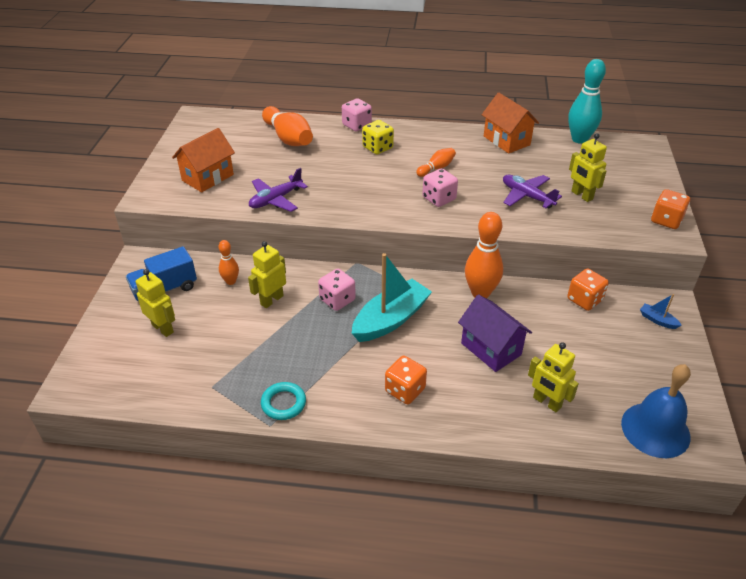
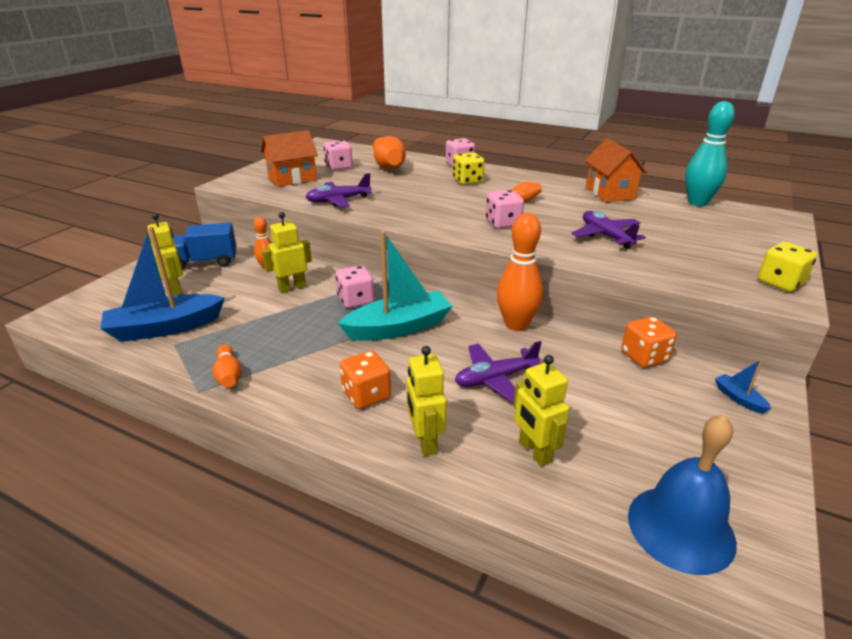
camera: 20 degrees right, 10 degrees down
turquoise ring [261,382,306,420] -> orange bowling pin [212,345,242,388]
purple house [458,294,532,372] -> purple plane [455,341,542,404]
yellow robot [569,133,607,202] -> yellow robot moved to [407,346,447,456]
orange dice [651,189,690,229] -> yellow dice [758,242,817,292]
none -> blue boat [100,226,225,342]
none -> pink dice [324,140,353,170]

